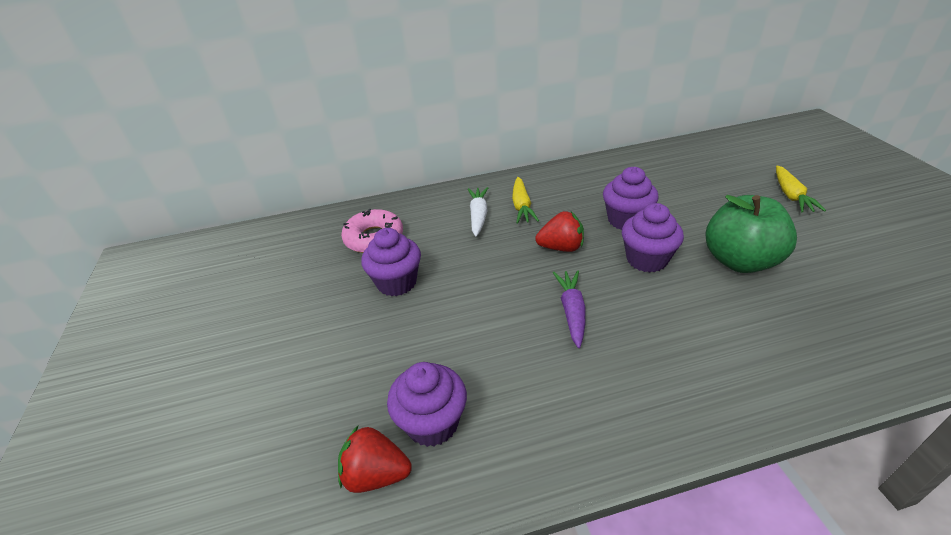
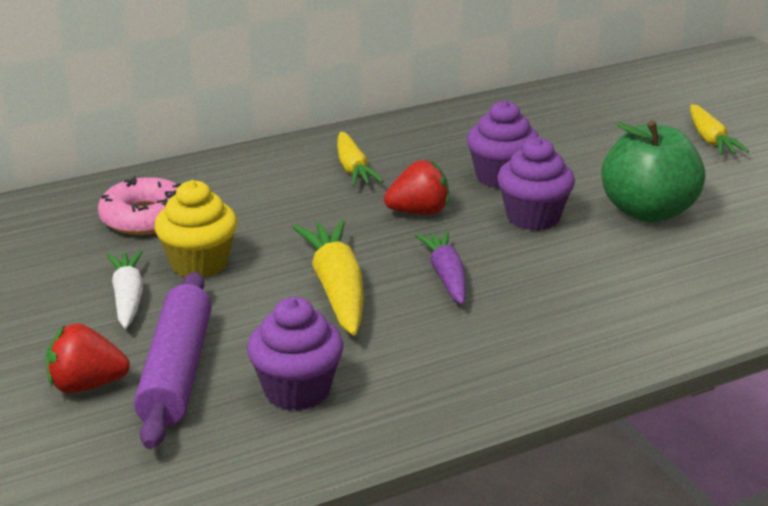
camera: 15 degrees left, 10 degrees down
red strawberry [338,426,412,493] -> red strawberry moved to [46,323,130,393]
purple cupcake [361,228,421,296] -> yellow cupcake [154,180,237,278]
white carrot [468,187,488,237] -> white carrot moved to [107,250,143,329]
none -> purple rolling pin [134,272,212,449]
none -> yellow carrot [293,220,364,335]

